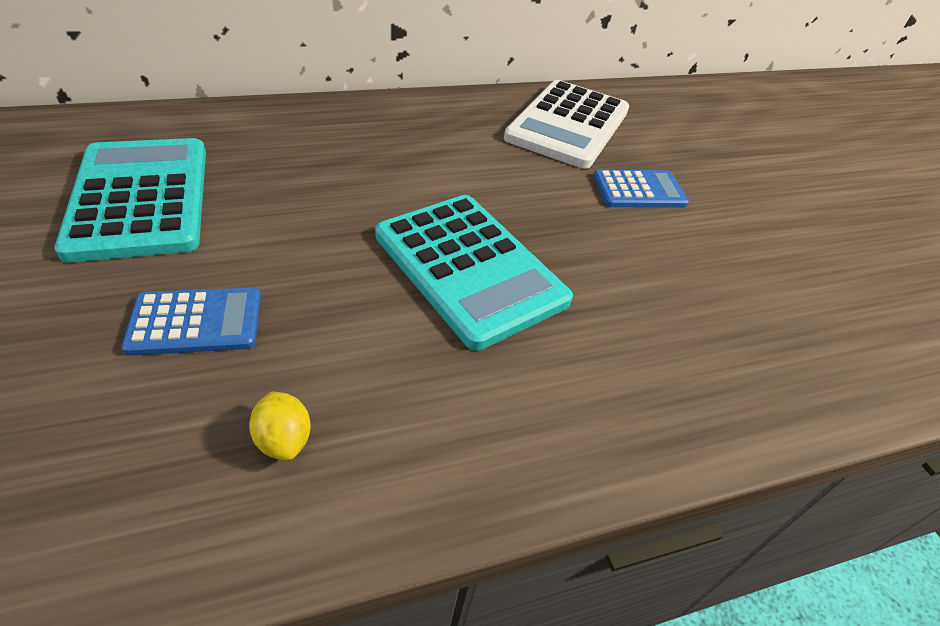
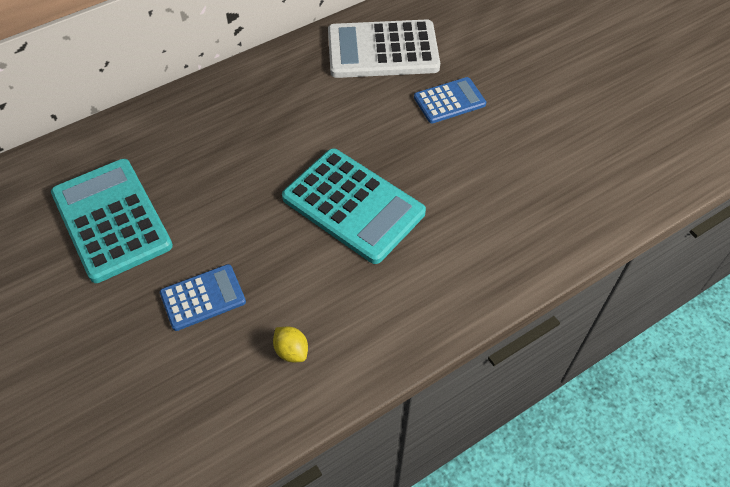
camera: 10 degrees left, 10 degrees up
white calculator [504,80,629,169] -> white calculator turned 75 degrees clockwise [328,19,440,78]

